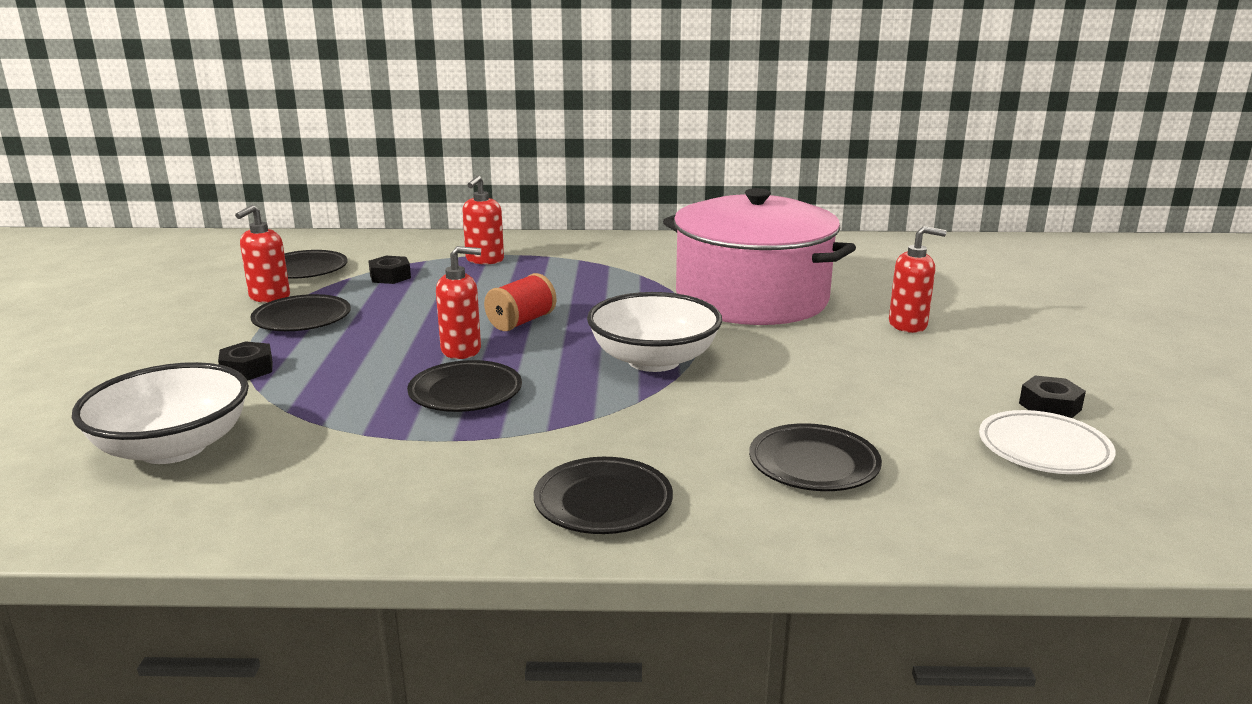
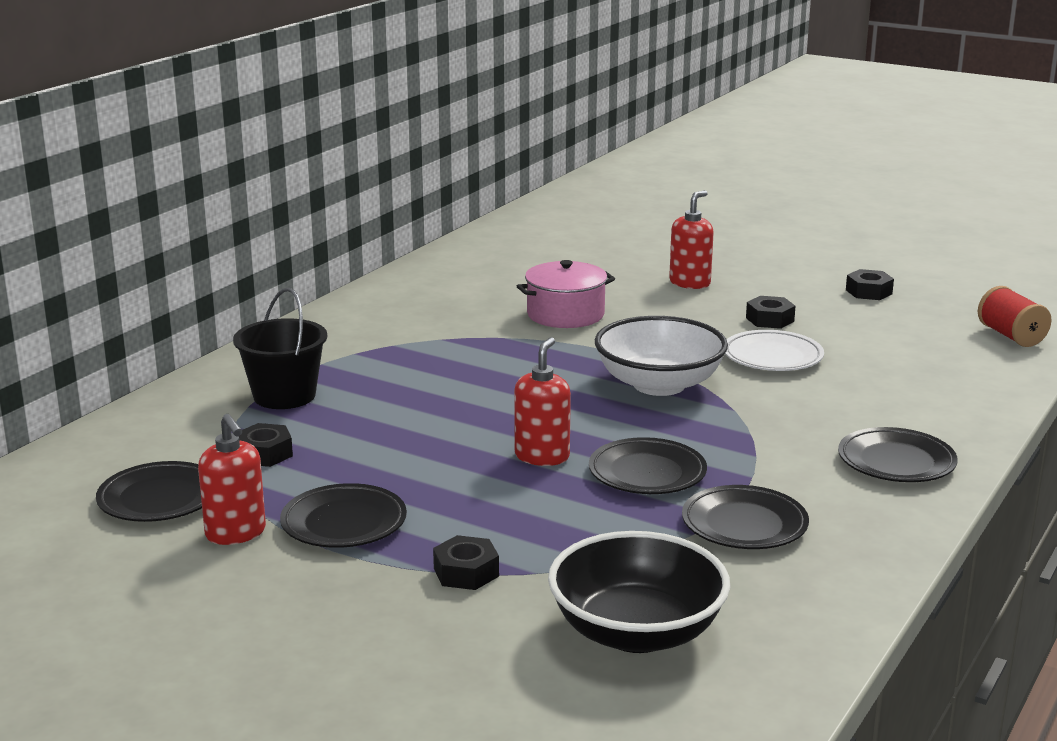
camera: 60 degrees left, 0 degrees up
white bowl [72,362,249,464] -> black bowl [548,531,730,653]
red soap dispenser [462,176,504,265] -> black bucket [233,288,327,409]
red spool [484,273,556,331] -> red spool moved to [978,286,1052,347]
pink pot [663,188,856,325] -> pink pot [517,260,615,328], size x0.49
black plate [749,423,882,491] -> black plate moved to [682,485,809,549]
white plate [979,410,1116,474] -> white plate moved to [725,330,824,371]
none -> black nut [746,296,795,329]

